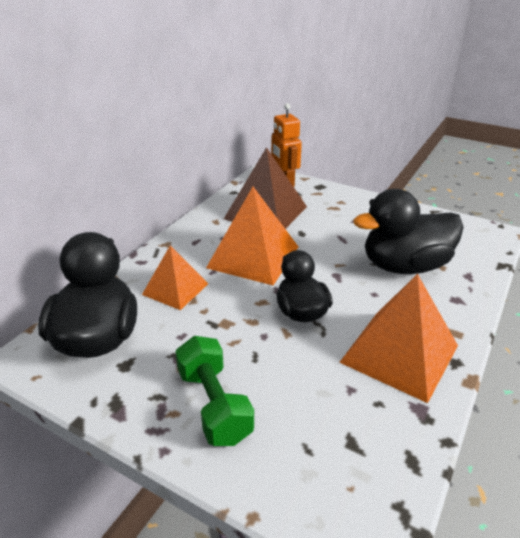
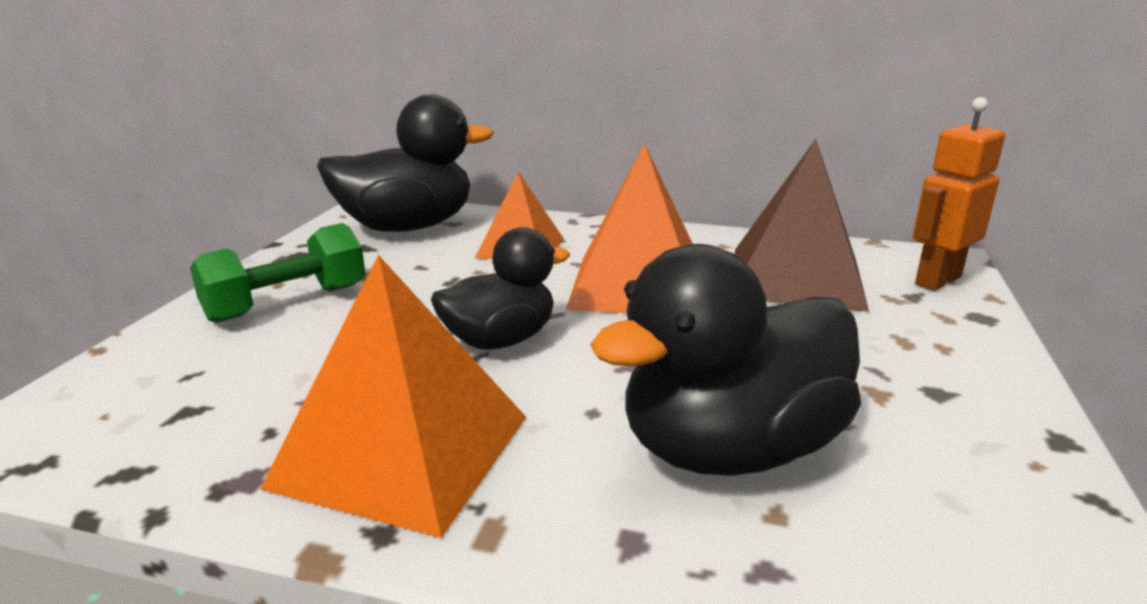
camera: 75 degrees right, 10 degrees down
black duck [353,189,464,274] -> black duck turned 90 degrees counterclockwise [590,244,861,476]

